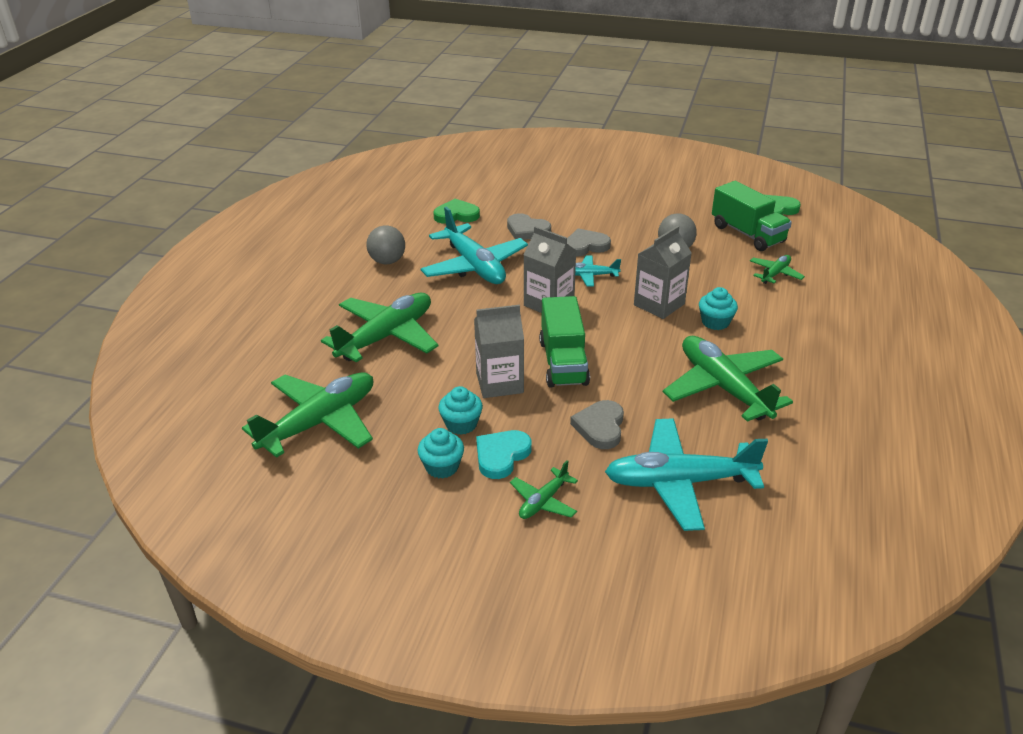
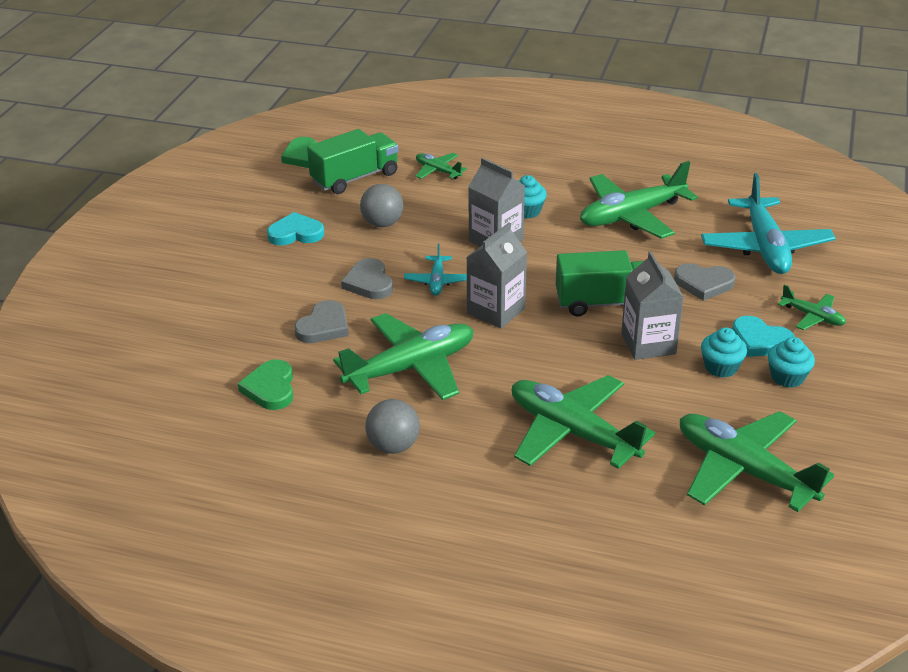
camera: 90 degrees left, 0 degrees up
turquoise plane [421,206,528,284] -> green plane [333,313,474,400]
none -> turquoise heart [267,212,324,245]

